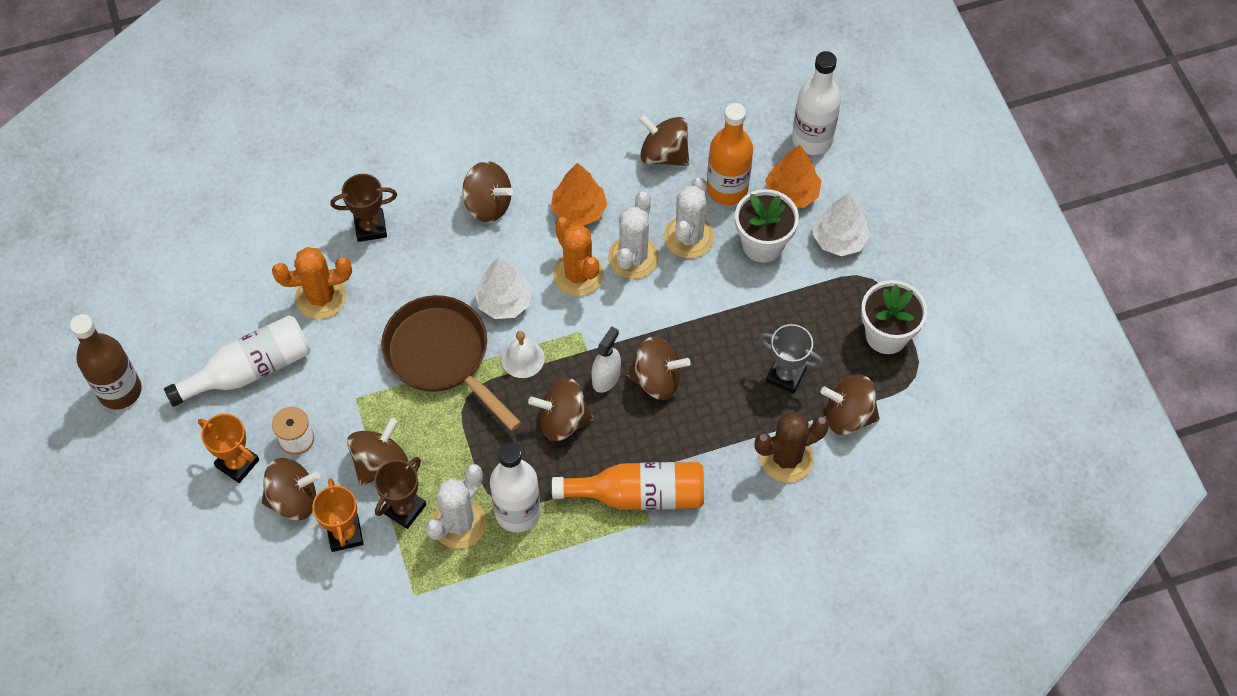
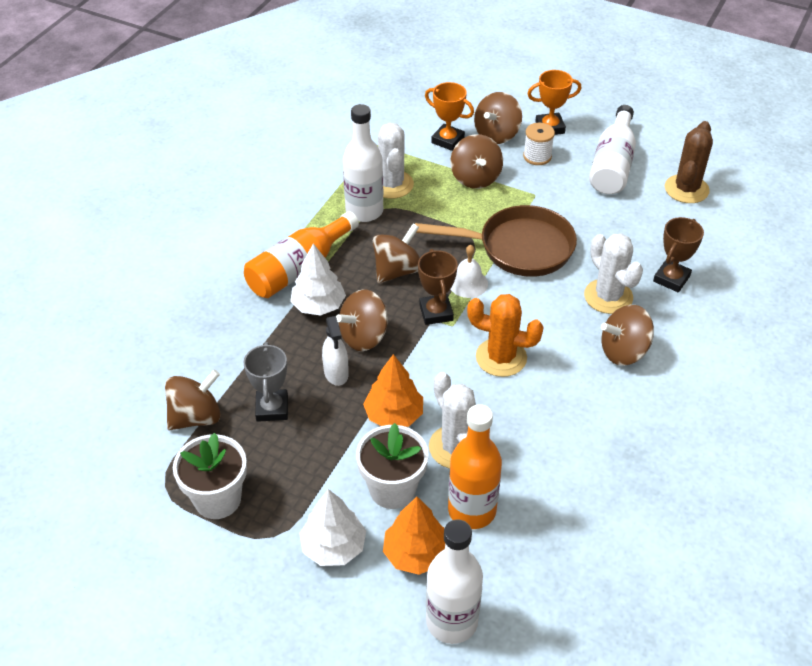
camera: 135 degrees right, 15 degrees down
brown bottle [70,314,142,409] -> none
orange cactus [272,247,352,319] -> none
brown trophy [374,457,426,529] -> brown trophy moved to [418,249,458,325]
white tree [474,257,532,319] -> white tree moved to [290,243,346,316]
orange tree [551,163,607,226] -> orange tree moved to [363,354,423,427]
white spray bottle [591,326,621,393] -> white spray bottle moved to [322,316,349,386]
white cactus [608,192,659,279] -> white cactus moved to [584,233,643,314]
brown spinning top [638,114,689,166] -> none
brown cactus [754,412,829,482] -> brown cactus moved to [665,121,713,203]
grey trophy [759,324,823,394] -> grey trophy turned 75 degrees counterclockwise [243,342,288,422]

